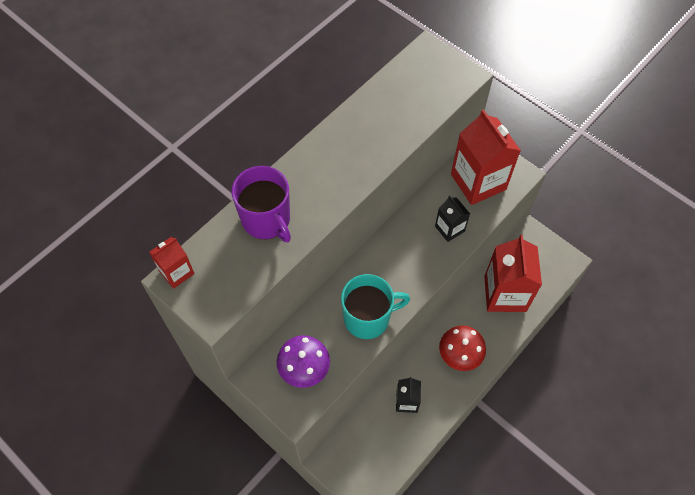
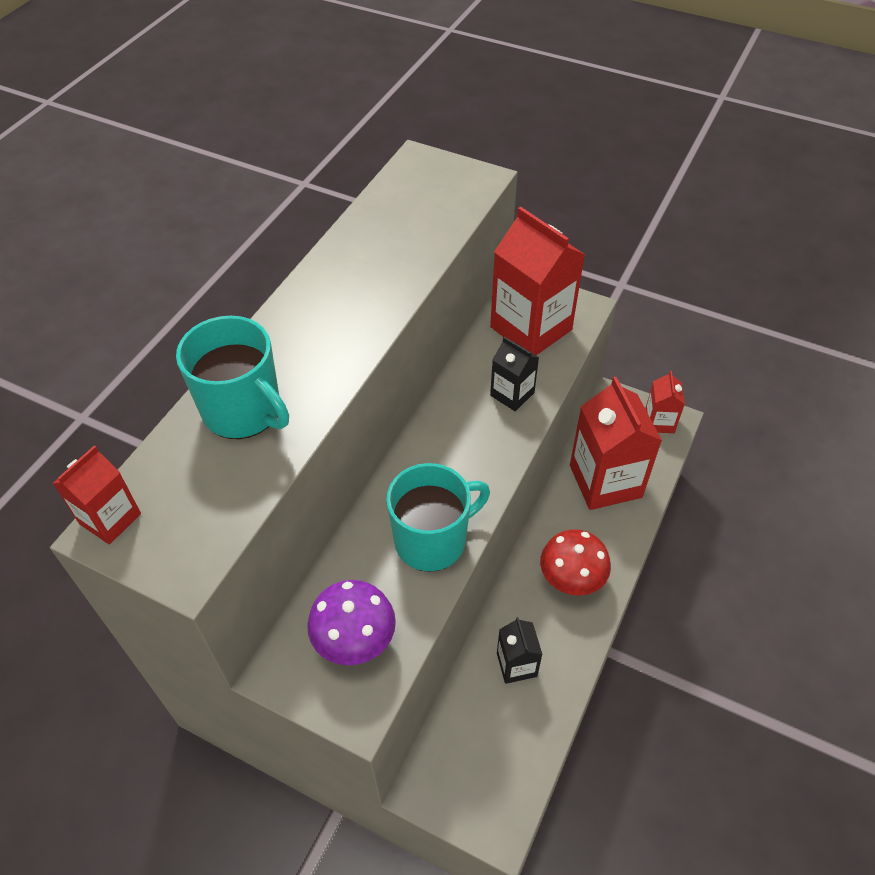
camera: 15 degrees left, 10 degrees down
purple mug [232,166,291,242] -> turquoise mug [176,316,289,439]
none -> red carton [645,371,685,433]

